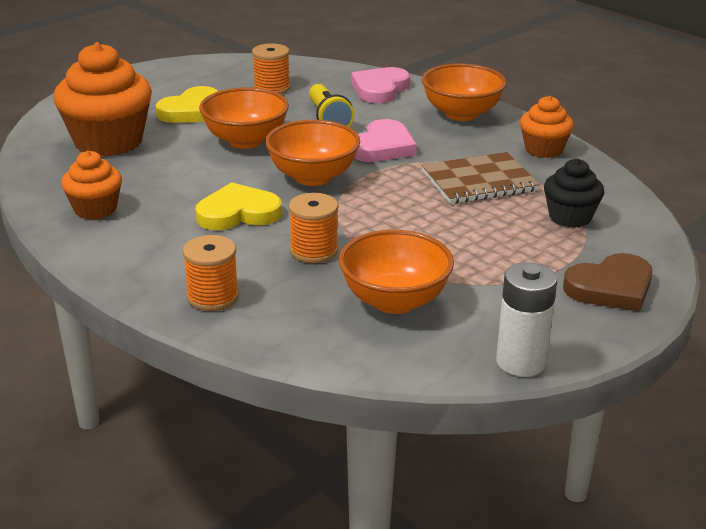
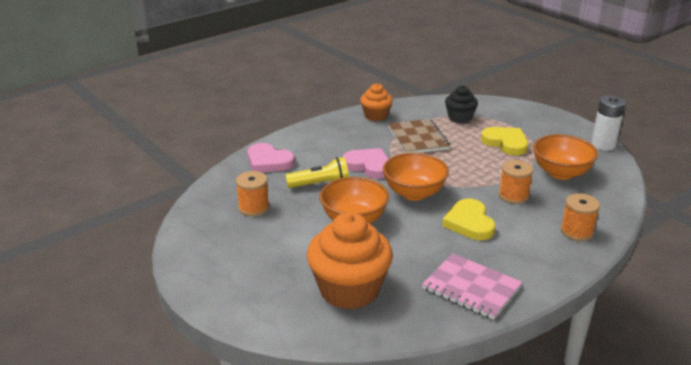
camera: 85 degrees left, 0 degrees up
orange cupcake [61,151,122,220] -> pink notebook [422,253,522,320]
yellow heart [156,86,218,123] -> yellow heart moved to [481,127,528,155]
orange bowl [422,63,506,121] -> none
brown heart [563,253,653,311] -> none

